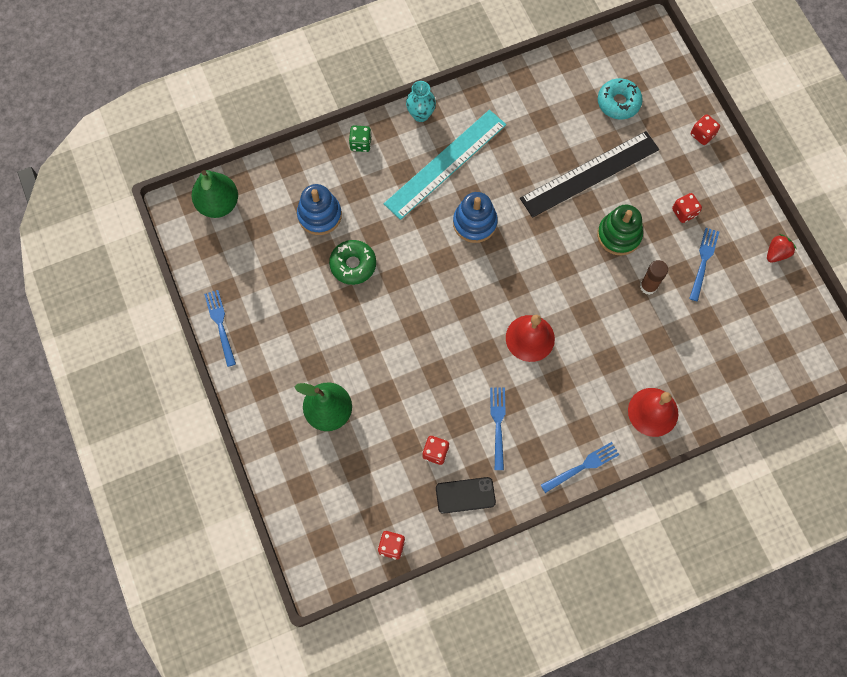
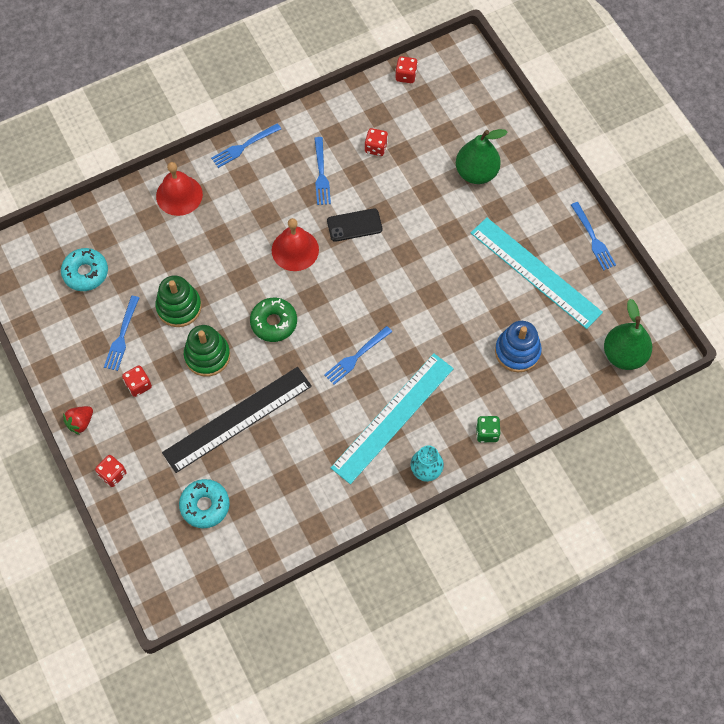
camera: 175 degrees right, 5 degrees down
green donut [329,240,376,285] -> green donut moved to [250,298,297,342]
black phone [436,477,496,514] -> black phone moved to [327,208,382,242]
blue stacking toy [453,192,498,243] -> blue fork [324,326,392,385]
brown glue stick [640,260,668,295] -> green stacking toy [155,275,202,327]
red strawberry [767,234,796,263] -> red strawberry moved to [63,406,93,435]
none -> turquoise donut [61,248,108,291]
none -> turquoise ruler [471,217,603,329]

